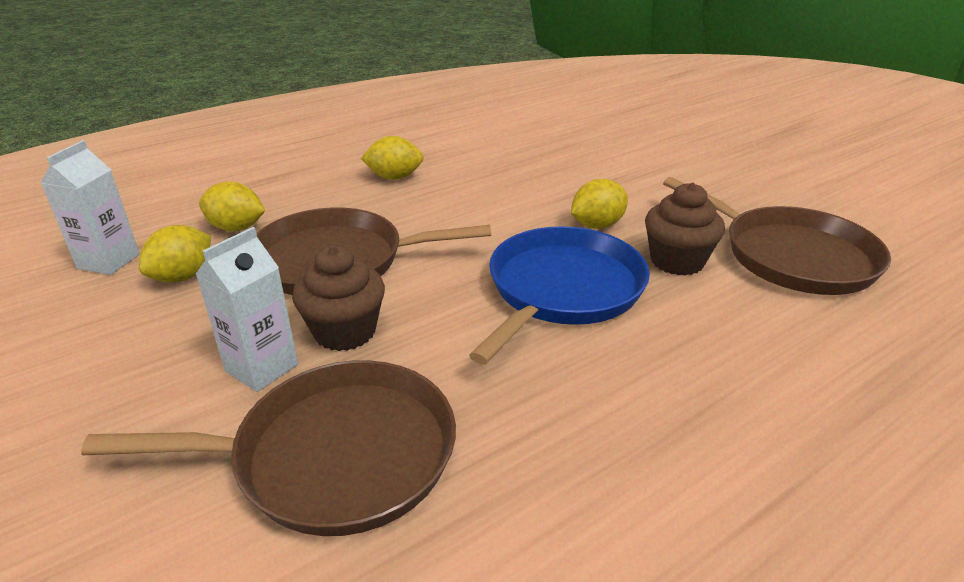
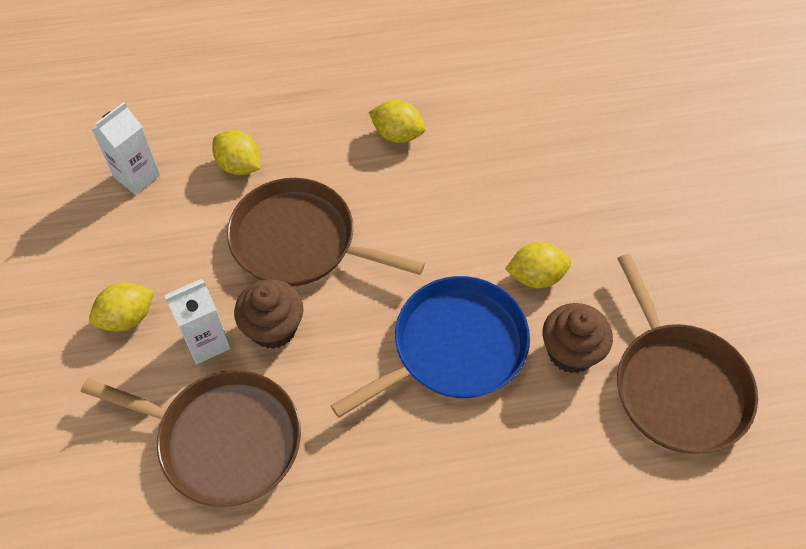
camera: 25 degrees right, 25 degrees up
yellow lemon [139,225,211,283] -> yellow lemon moved to [89,282,154,332]

